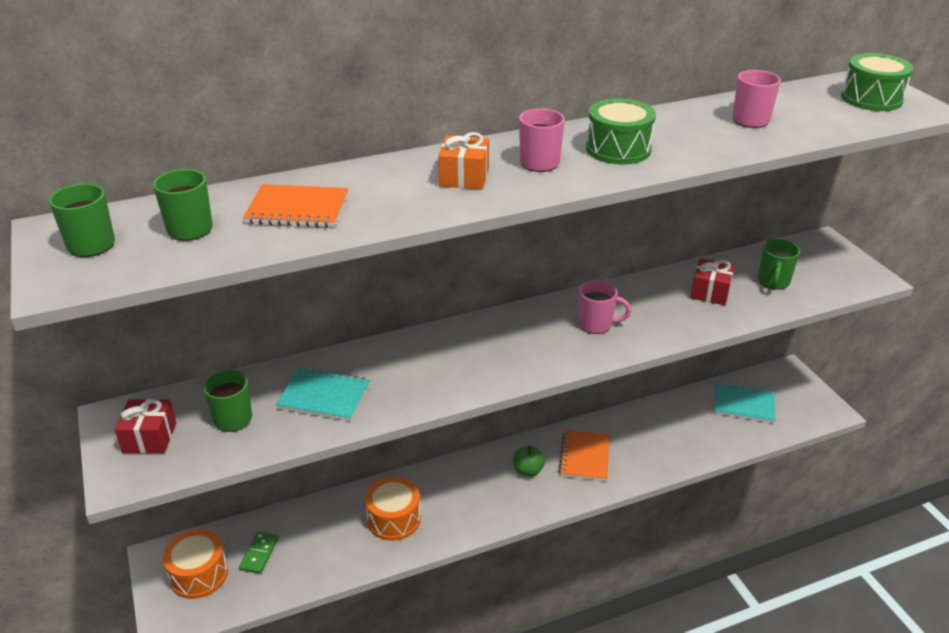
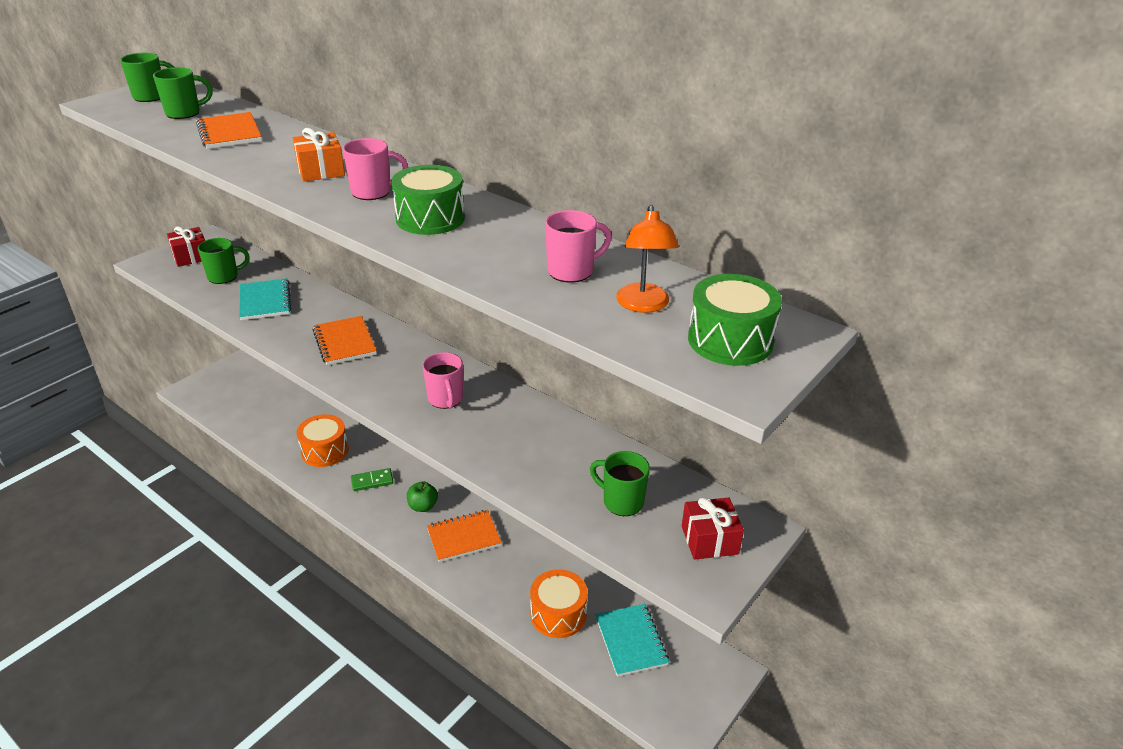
camera: 60 degrees right, 0 degrees up
orange drum [162,529,228,599] -> orange drum moved to [530,569,588,638]
green domino [239,531,278,574] -> green domino moved to [351,468,393,491]
red gift [690,258,735,305] -> red gift moved to [682,497,744,560]
green mug [758,239,800,290] -> green mug turned 45 degrees clockwise [590,451,650,516]
none -> orange notebook [312,316,377,365]
none -> orange lamp [616,205,679,313]

